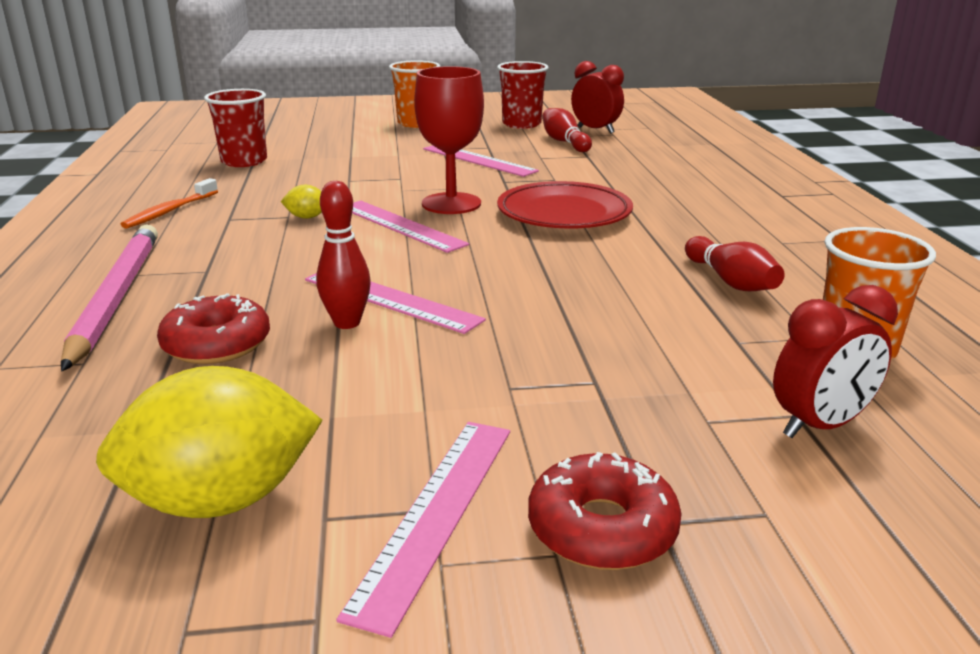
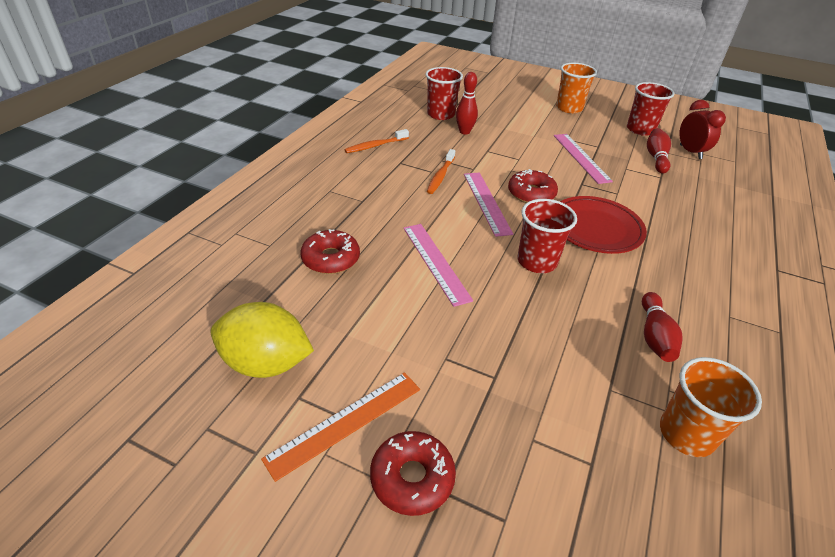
camera: 30 degrees right, 15 degrees up
pink pencil [61,225,158,371] -> none
yellow lemon [280,185,322,219] -> orange toothbrush [427,149,455,194]
red bowling pin [316,181,371,329] -> red bowling pin moved to [456,72,478,135]
pink ruler [336,422,510,638] -> orange ruler [261,372,420,482]
red goblet [414,66,484,214] -> red donut [508,169,558,203]
red clock [773,285,898,438] -> none
none -> red cup [517,199,577,273]

